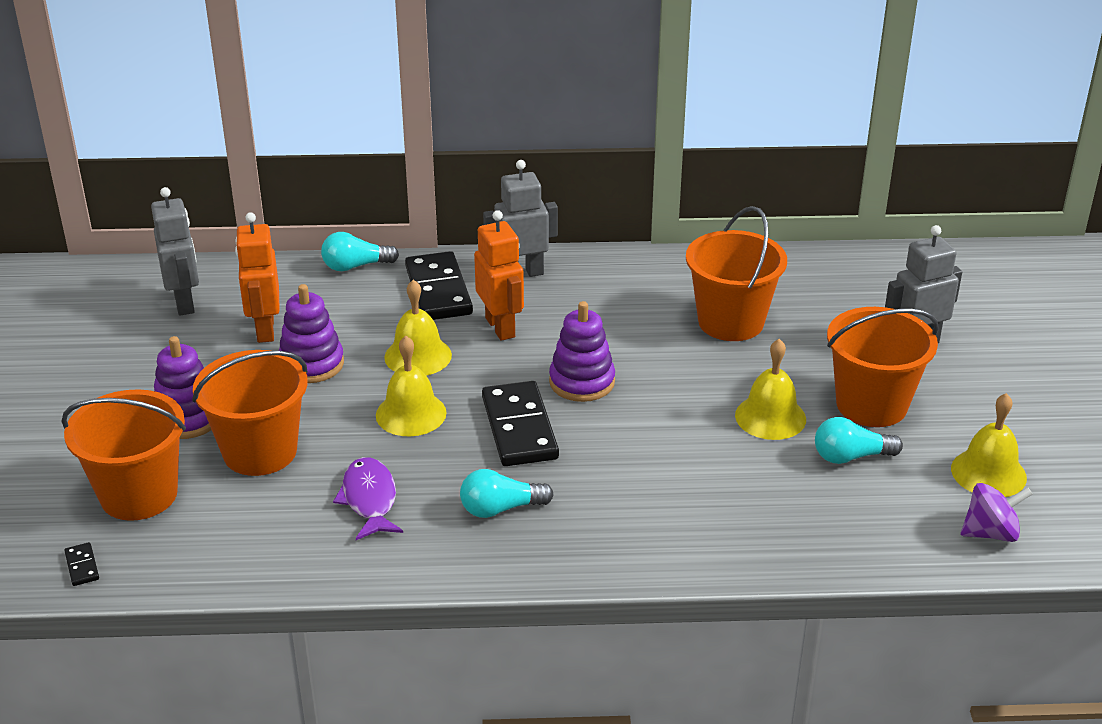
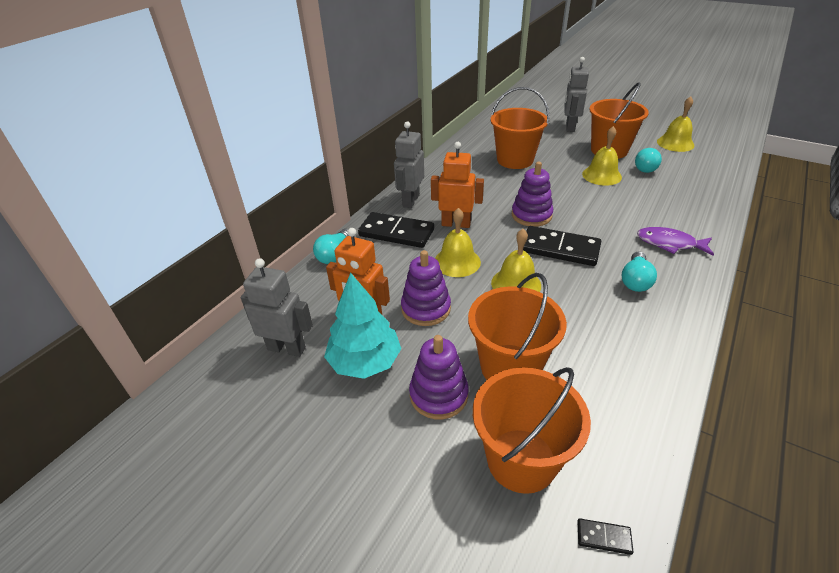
camera: 55 degrees left, 5 degrees up
purple fish [333,457,403,540] -> purple fish moved to [637,227,714,255]
purple spinning top [961,483,1032,542] -> none
none -> turquoise tree [324,273,401,379]

